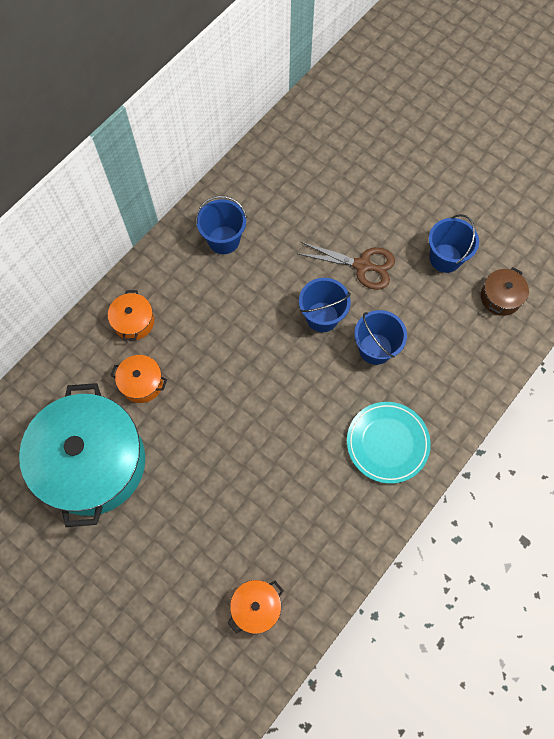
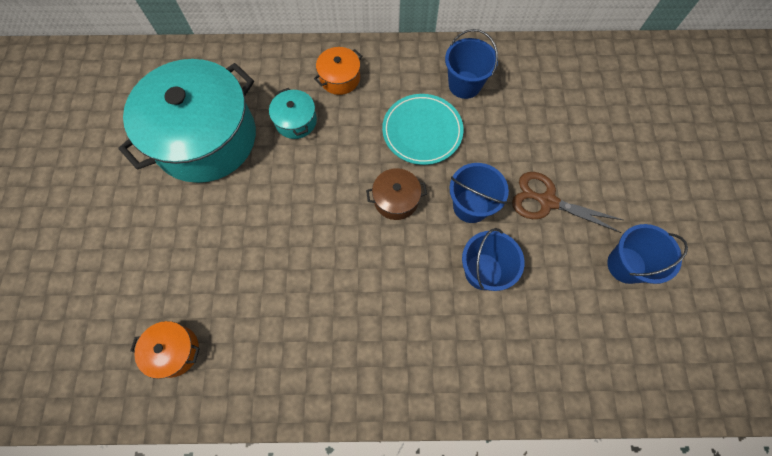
camera: 50 degrees right, 0 degrees up
orange pot [110,355,167,403] -> turquoise pot [269,88,317,139]
brown scissors [298,242,395,290] -> brown scissors turned 135 degrees clockwise [512,172,623,233]
turquoise plate [347,402,431,484] -> turquoise plate moved to [382,94,463,165]
brown pot [481,267,529,316] -> brown pot moved to [366,168,427,220]

